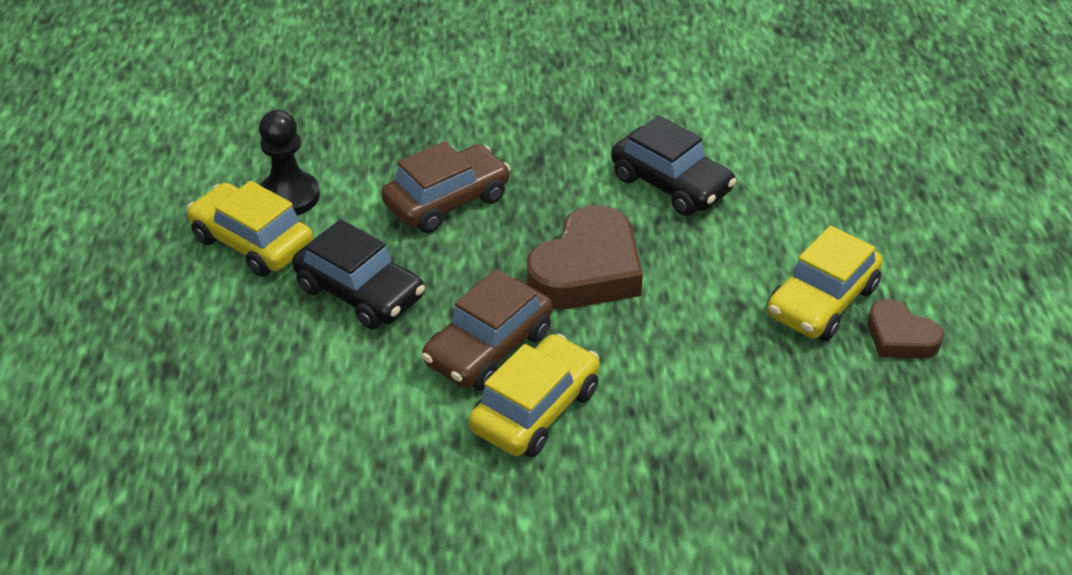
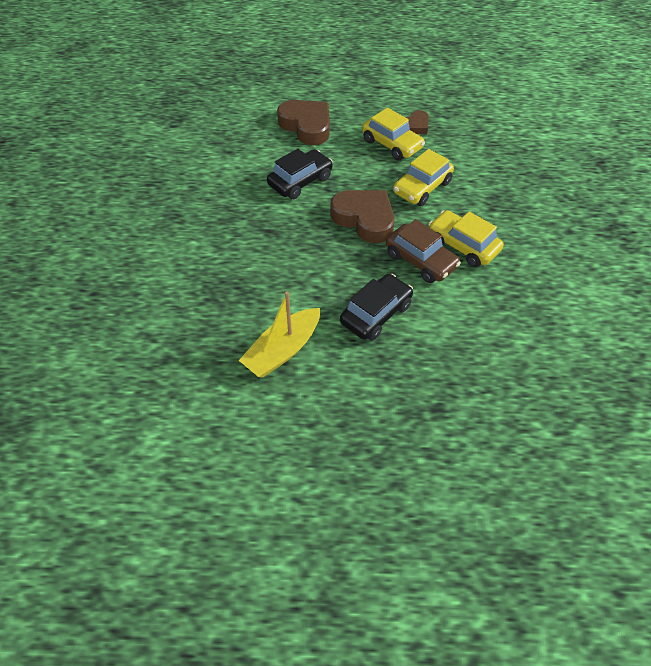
camera: 85 degrees left, 10 degrees up
yellow car [187,181,313,277] -> yellow car moved to [393,149,454,206]
black pawn [259,110,320,215] -> yellow boat [239,291,320,377]
brown car [381,141,511,233] -> none
none -> brown heart [277,100,330,145]

